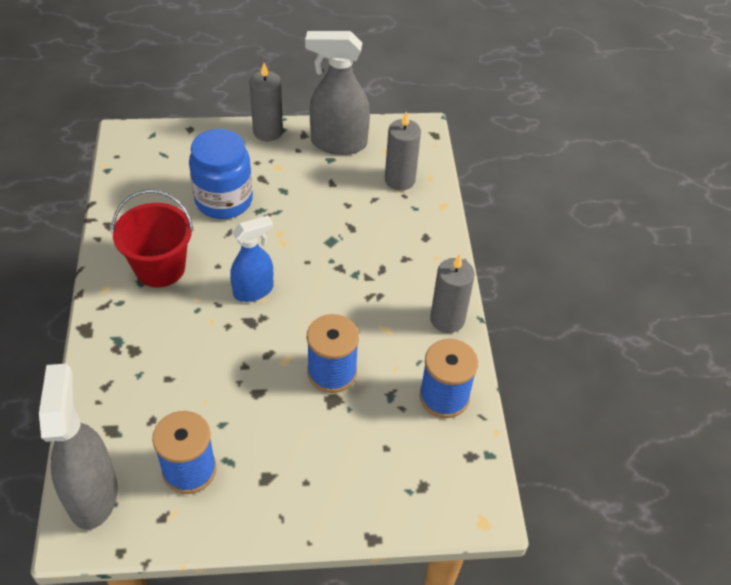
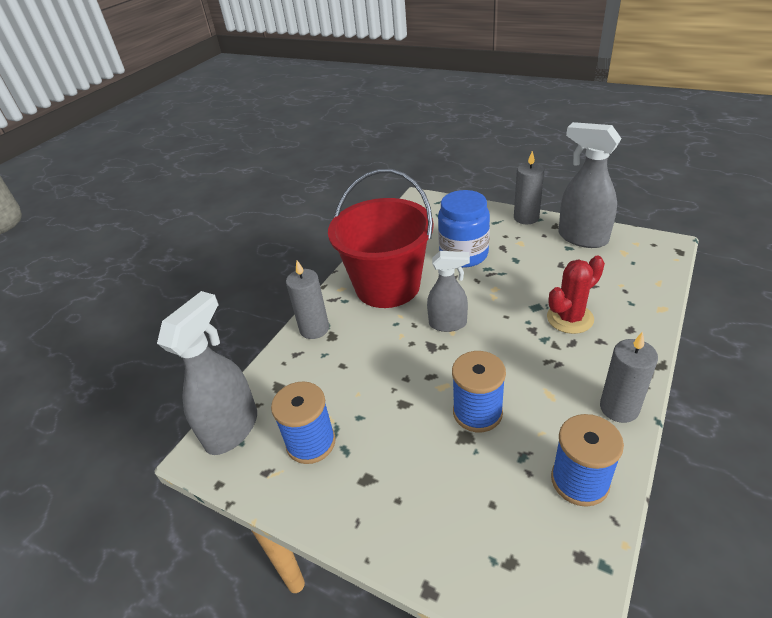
camera: 40 degrees right, 10 degrees down
red bucket [111,189,193,288] -> red bucket [328,169,434,308], size x1.58
blue spray bottle [230,215,273,302] -> grey spray bottle [427,251,470,332]
grey candle [385,111,421,191] -> grey candle moved to [286,261,329,339]
none -> red cactus [547,256,605,334]

